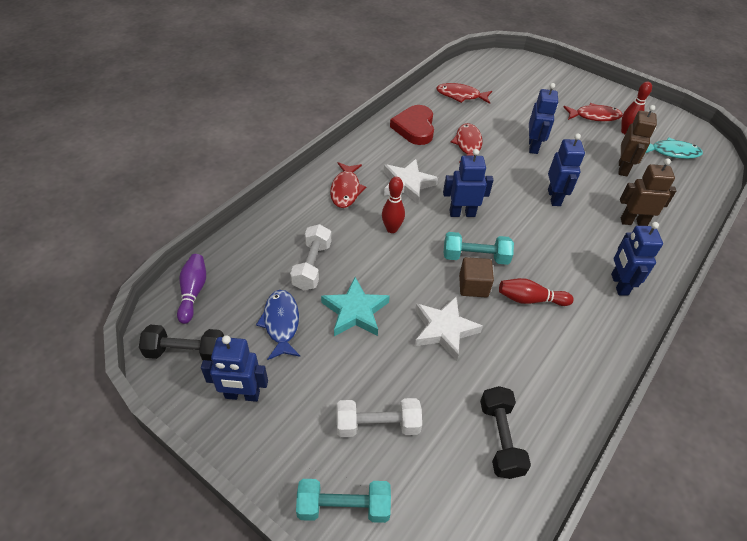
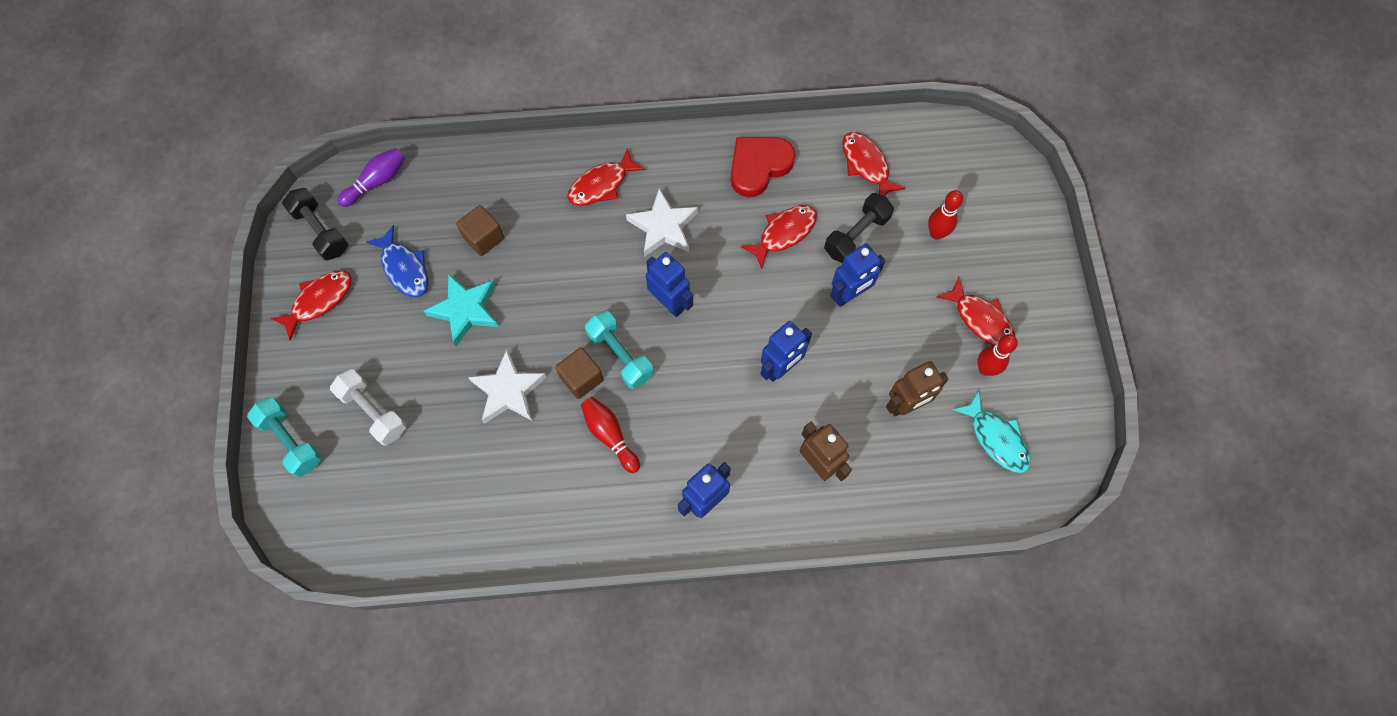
camera: 50 degrees right, 20 degrees up
blue robot [201,335,268,402] -> red fish [270,271,352,341]
blue fish [256,290,300,360] -> blue fish turned 105 degrees clockwise [366,225,428,297]
white dumbbell [290,224,331,291] -> brown cube [456,205,504,256]
red bowling pin [382,177,405,233] -> red bowling pin moved to [928,190,963,240]
black dumbbell [480,386,531,479] -> black dumbbell moved to [824,193,894,263]

